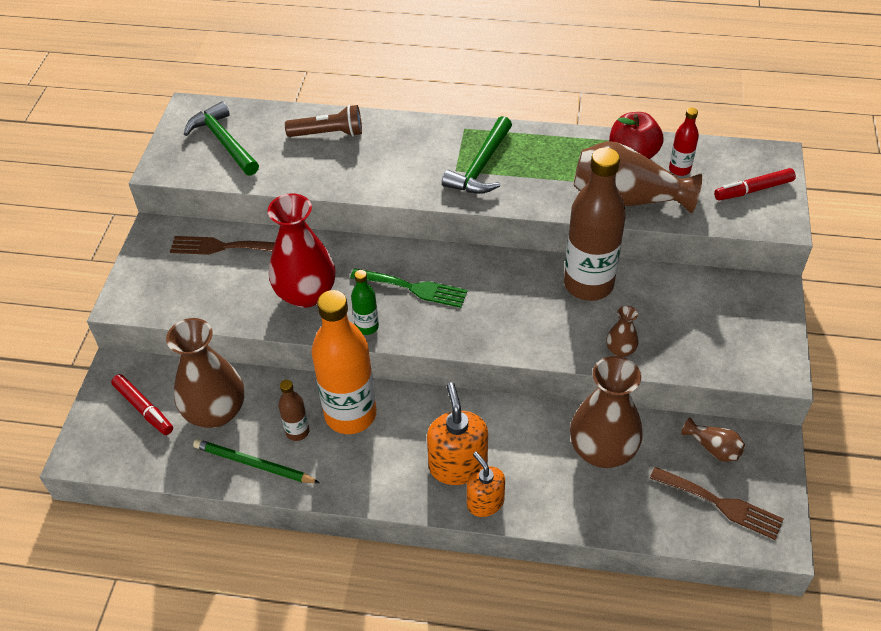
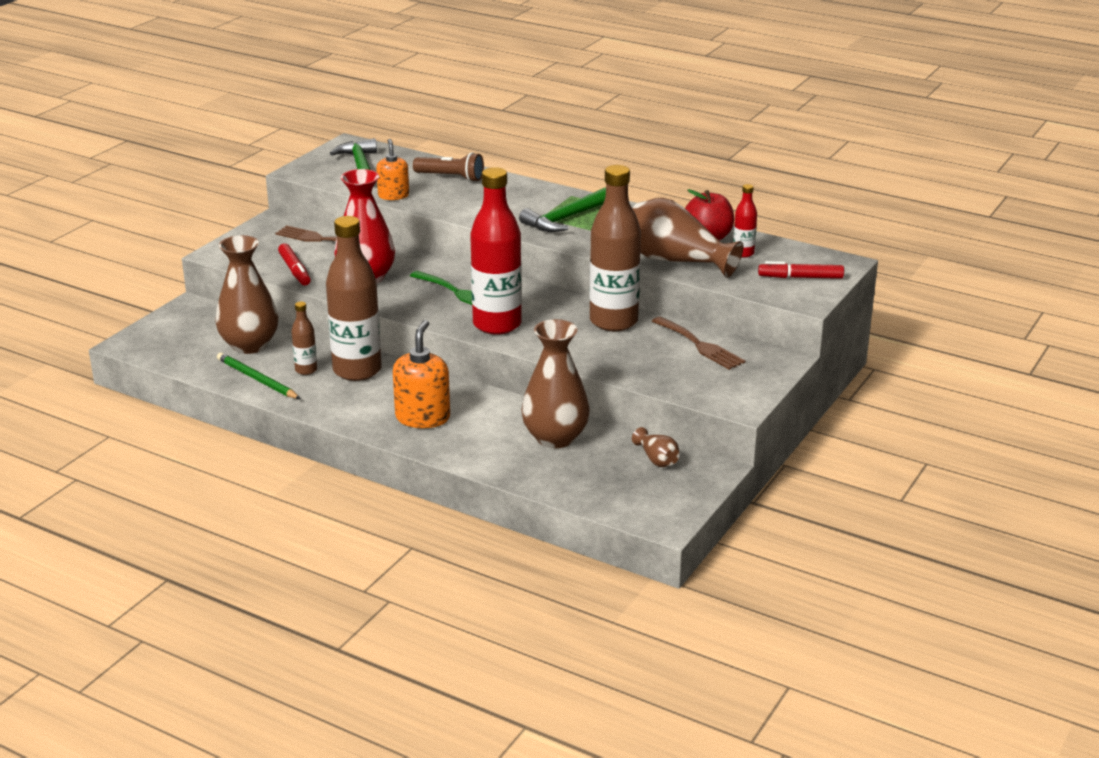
camera: 20 degrees right, 20 degrees down
red marker [111,374,173,435] -> red marker moved to [278,243,311,286]
orange bottle [311,290,377,434] -> brown bottle [326,216,382,381]
green bottle [351,270,379,335] -> none
orange soap dispenser [467,452,505,517] -> orange soap dispenser moved to [376,139,409,200]
brown vase [606,306,639,357] -> none
brown fork [650,467,784,540] -> brown fork moved to [652,316,746,370]
none -> red bottle [470,167,522,334]

